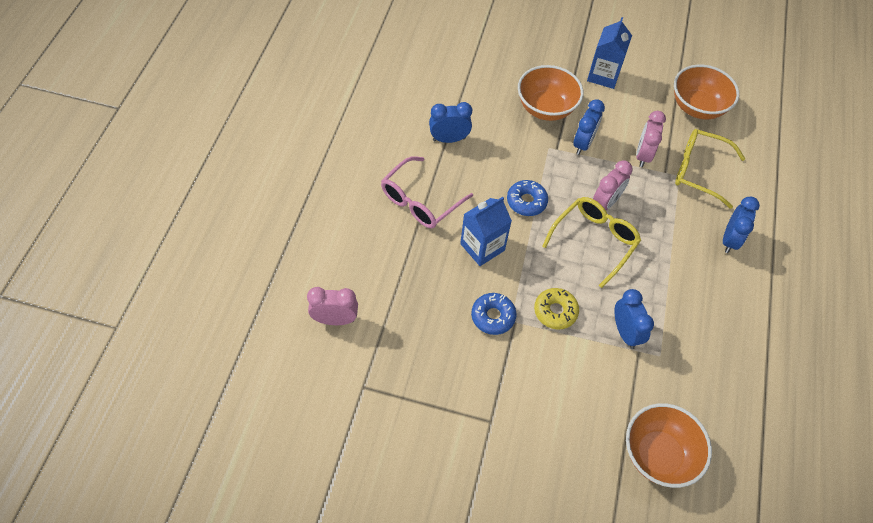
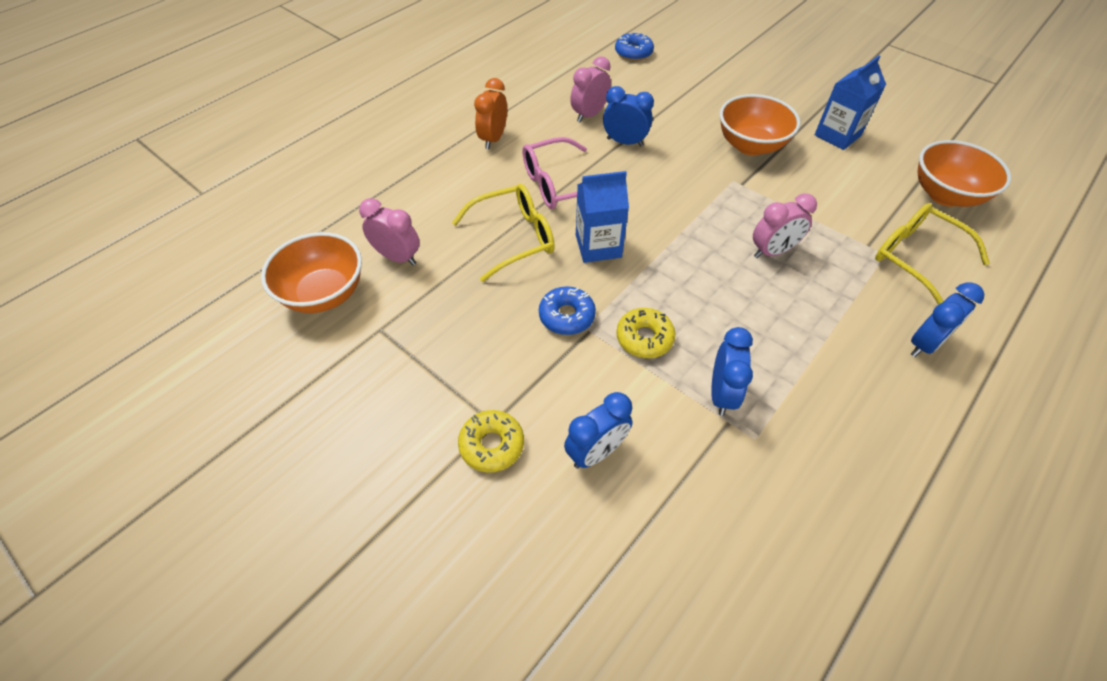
camera: 30 degrees right, 5 degrees down
blue donut [507,180,548,216] -> blue donut moved to [615,32,654,61]
yellow glasses [542,197,641,288] -> yellow glasses moved to [452,184,555,282]
blue clock [573,99,605,155] -> blue clock moved to [564,392,633,468]
orange bowl [626,403,712,488] -> orange bowl moved to [261,232,362,313]
pink clock [636,111,666,167] -> pink clock moved to [570,56,611,122]
none -> yellow donut [458,410,524,472]
none -> orange clock [474,78,507,149]

